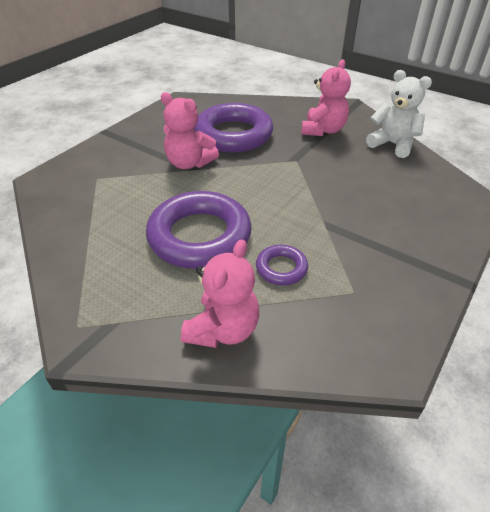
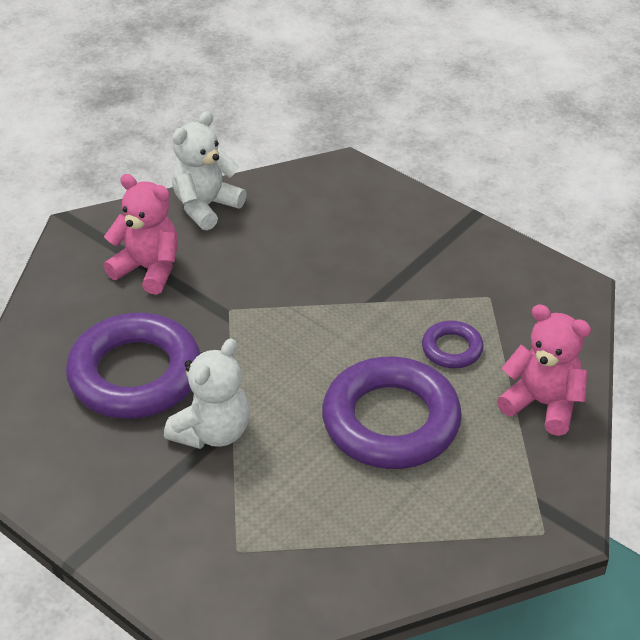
camera: 85 degrees left, 0 degrees up
pink teddy bear [161,92,219,169] -> white teddy bear [164,338,250,449]

